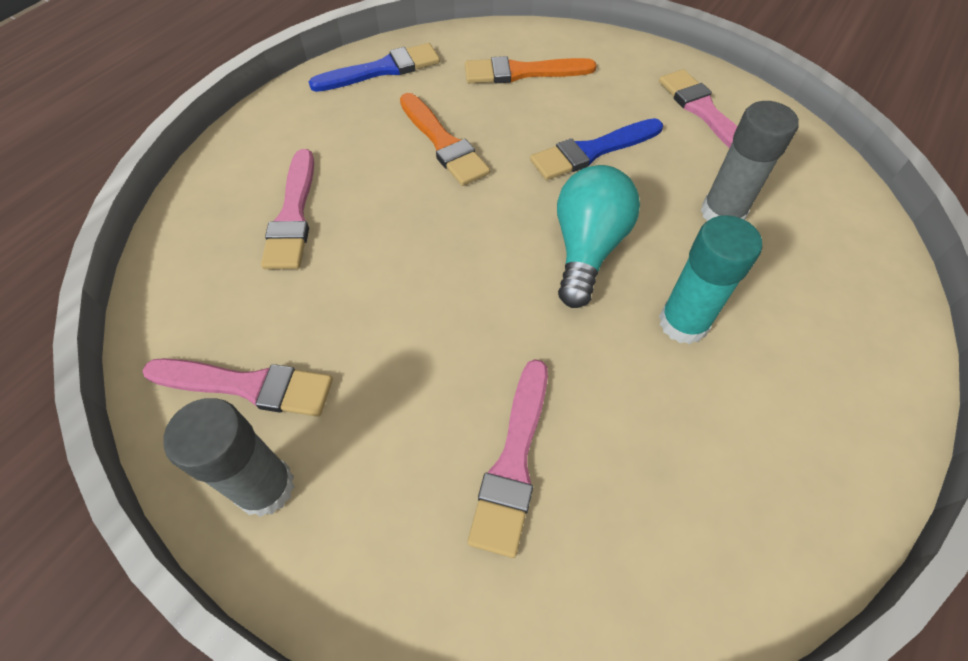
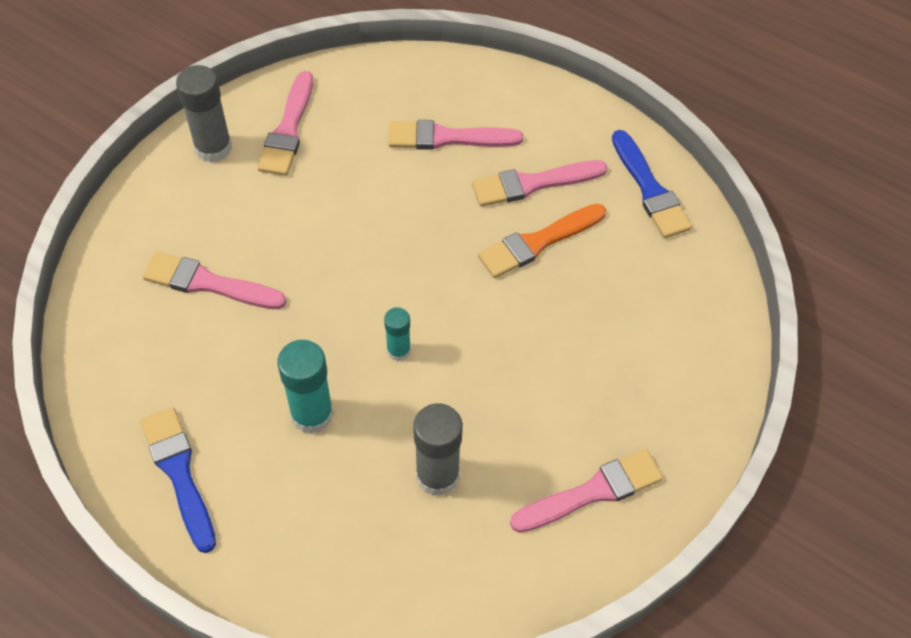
camera: 90 degrees right, 0 degrees up
orange brush [465,56,597,83] -> none
blue brush [530,118,663,180] -> blue brush moved to [141,407,216,553]
turquoise light bulb [557,165,640,308] -> turquoise glue stick [384,307,411,361]
none -> pink brush [472,160,607,207]

